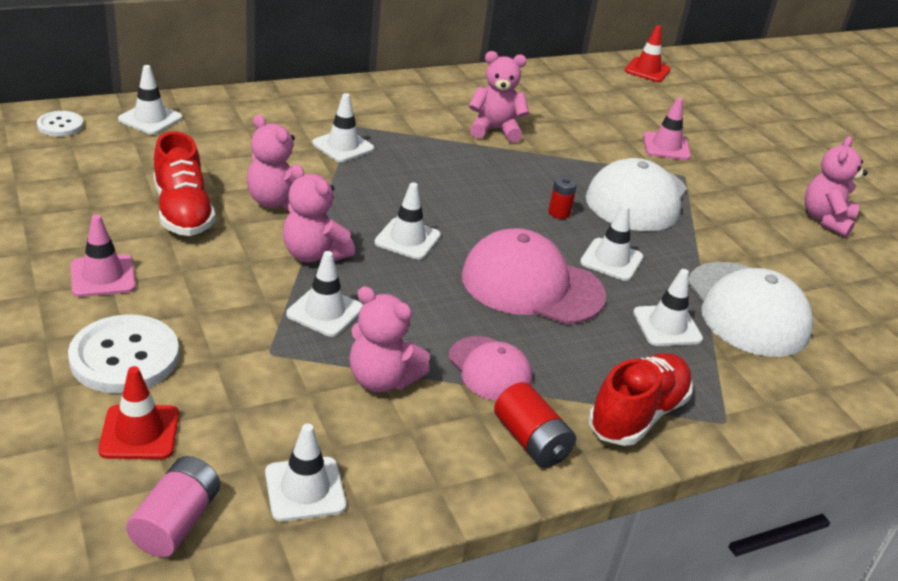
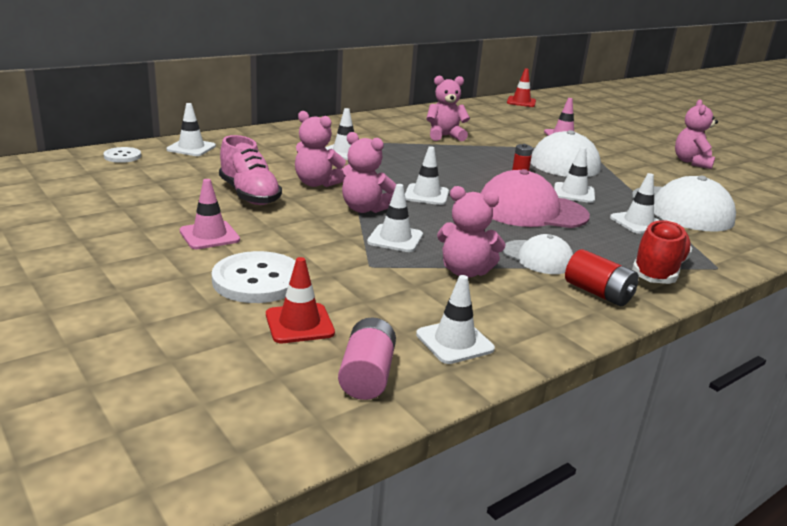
camera: 10 degrees left, 10 degrees down
red shoe [153,131,216,236] -> pink shoe [219,135,282,205]
pink cap [449,336,532,401] -> white cap [503,234,573,274]

